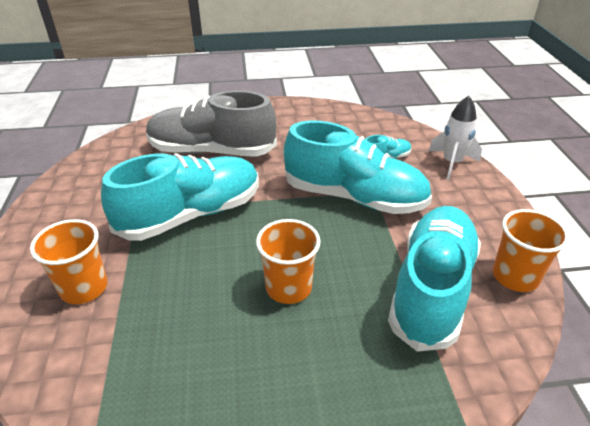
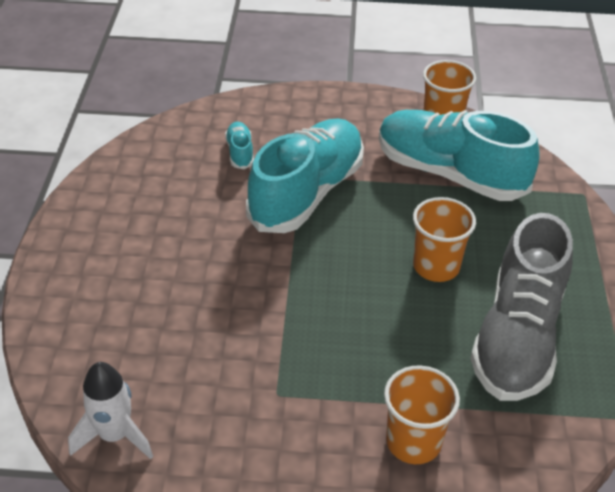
camera: 80 degrees left, 5 degrees up
turquoise shoe [101,153,259,241] -> none
grey shoe [146,91,277,157] -> grey shoe moved to [470,213,573,401]
white rocket [428,96,482,180] -> white rocket moved to [68,362,153,459]

